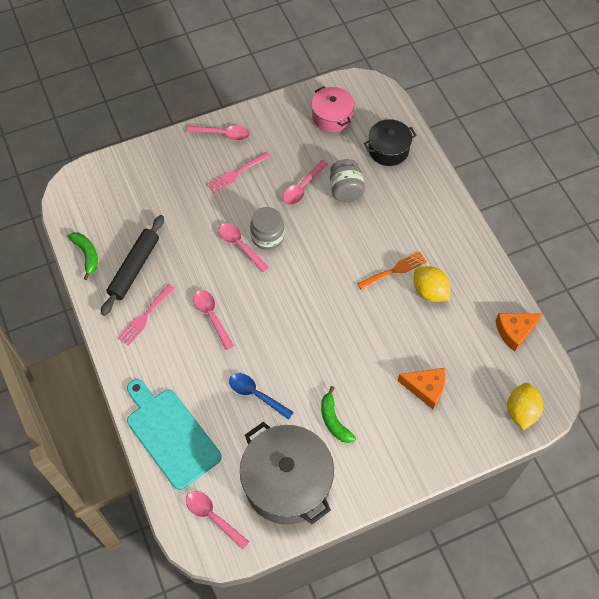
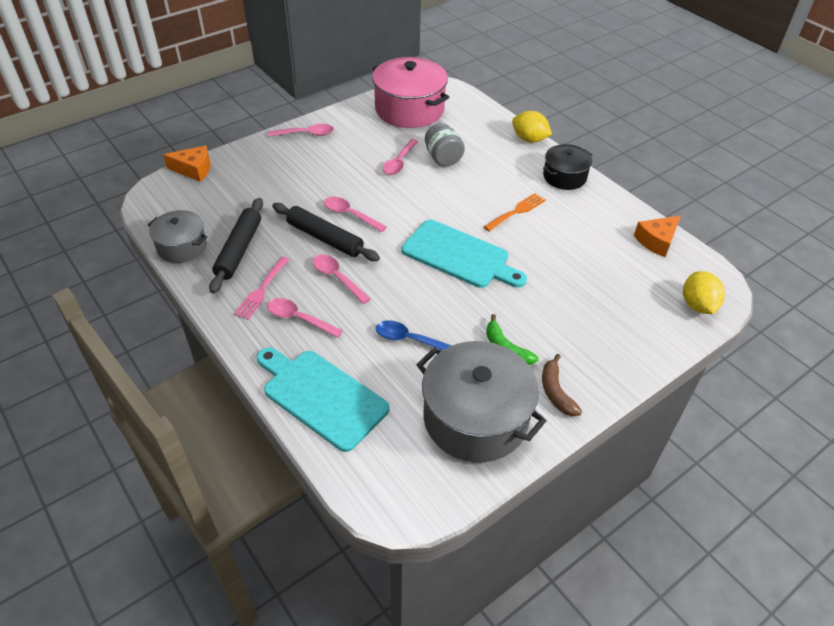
camera: 15 degrees left, 15 degrees down
green banana [68,232,98,280] -> grey pot [148,210,208,263]
pink spoon [186,491,249,550] -> pink spoon moved to [267,298,343,338]
pink fork [207,152,271,193] -> none
grey jar [250,207,284,250] -> none
pink pot [311,86,354,133] -> pink pot [372,57,449,128], size x1.75
black pot [364,119,416,166] -> black pot moved to [543,144,593,190]
orange cheese [398,368,445,409] -> orange cheese moved to [163,146,210,182]
yellow lemon [414,266,450,302] -> yellow lemon moved to [512,111,552,143]
none -> black rolling pin [272,203,380,261]
none -> turquoise cutting board [402,220,527,288]
none -> brown banana [542,354,582,416]

